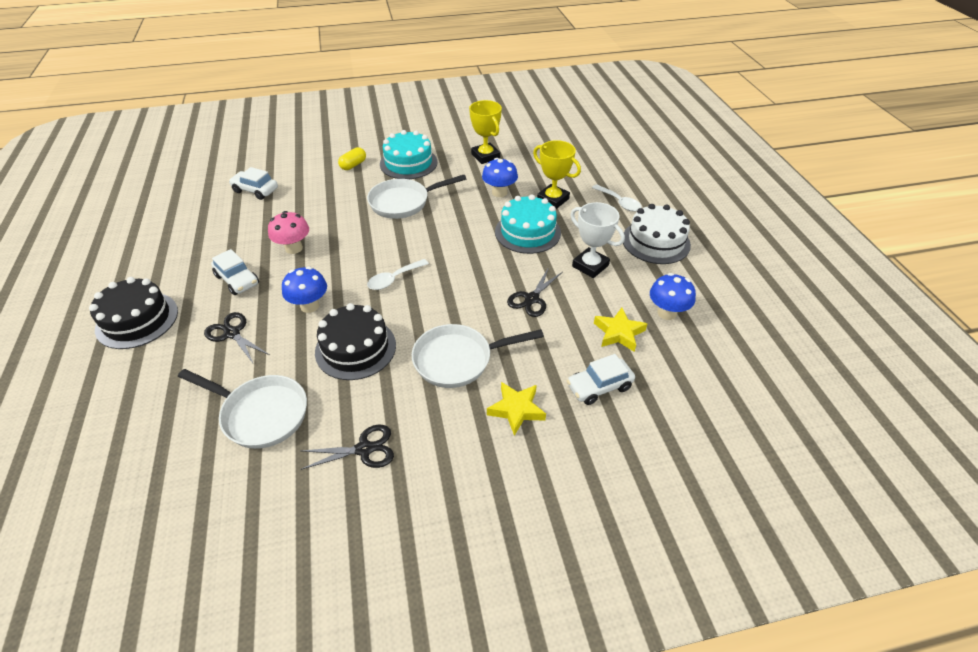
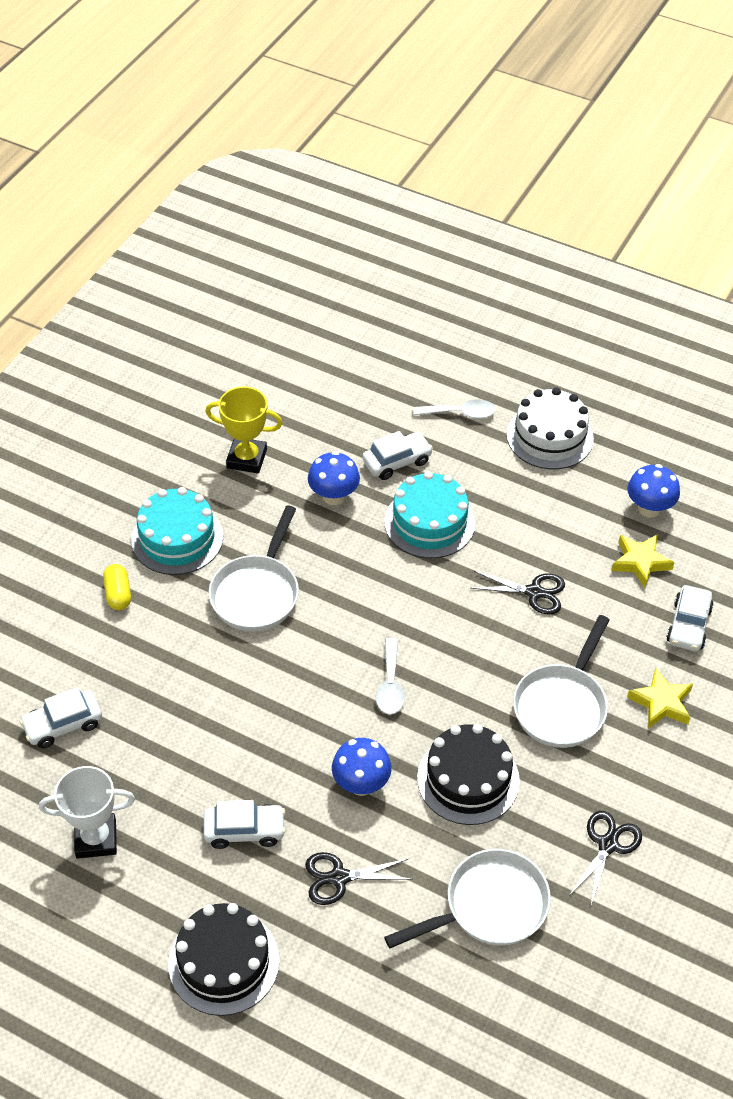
camera: 50 degrees left, 5 degrees up
pink mushroom [268,211,309,254] -> none
black scissors [507,267,562,317] -> black scissors turned 60 degrees counterclockwise [471,571,565,615]
yellow trophy [533,140,581,209] -> white car [362,431,433,480]
white trophy [570,202,625,278] -> white trophy moved to [39,766,135,859]

